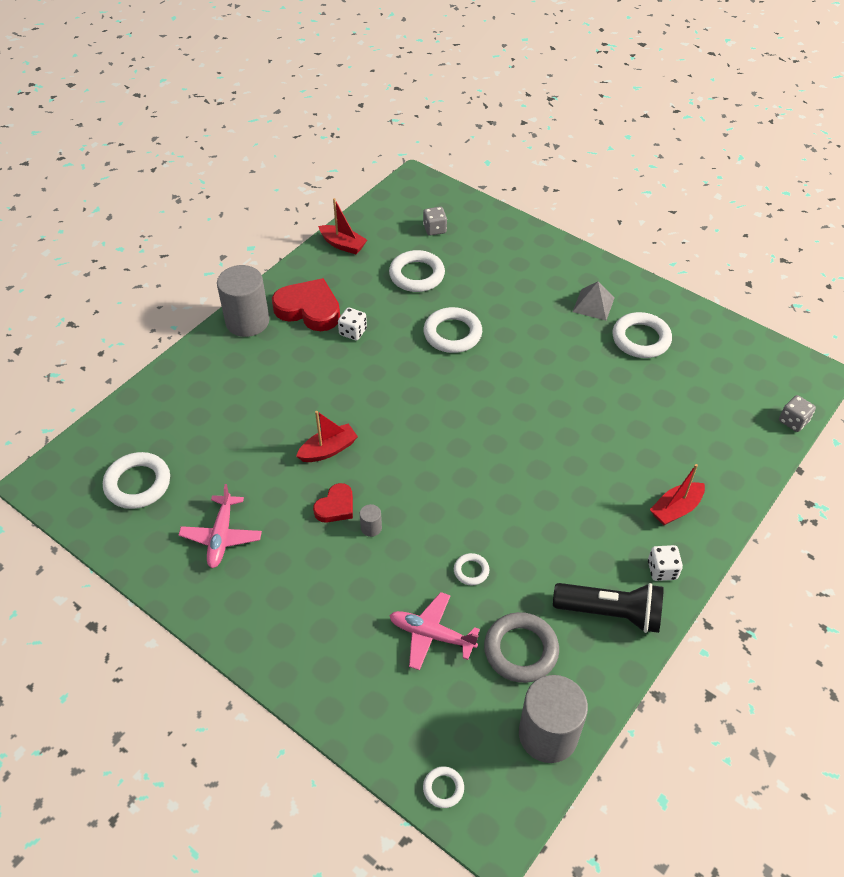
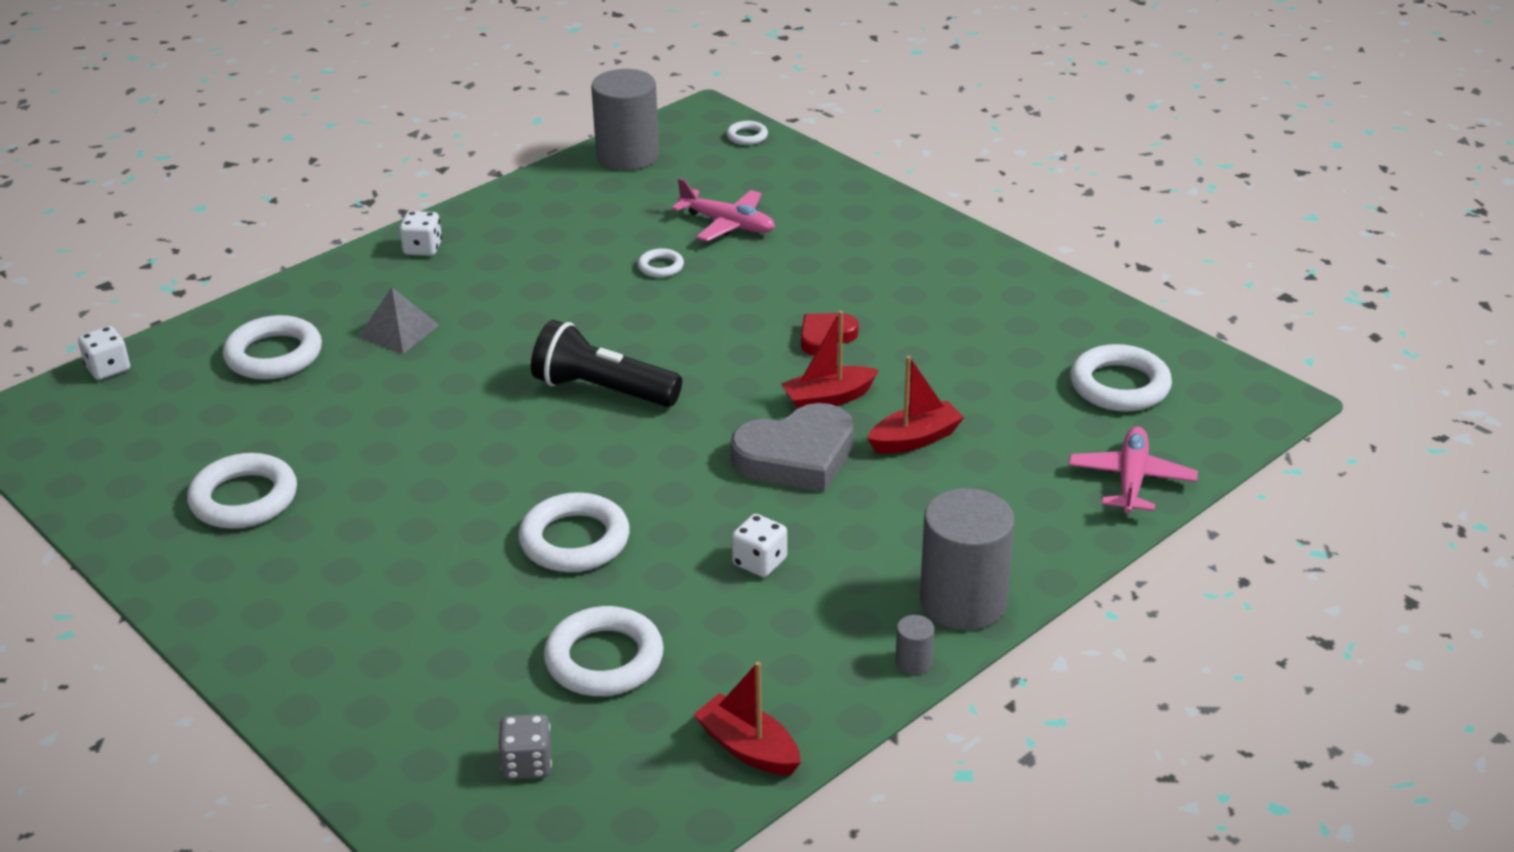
camera: 170 degrees left, 15 degrees down
pink plane [179,484,262,568] -> pink plane moved to [1069,426,1198,514]
red heart [272,278,340,331] -> none
grey cylinder [360,504,382,537] -> grey cylinder moved to [895,615,934,674]
grey ring [484,612,559,683] -> none
black flashlight [553,583,664,633] -> black flashlight moved to [531,320,682,407]
grey pyramid [573,282,615,321] -> grey pyramid moved to [358,287,439,354]
red boat [650,464,705,525] -> red boat moved to [867,356,964,454]
grey dice [779,395,816,432] -> white dice [78,326,130,380]
none -> white ring [223,315,322,380]
none -> grey heart [730,403,854,492]

